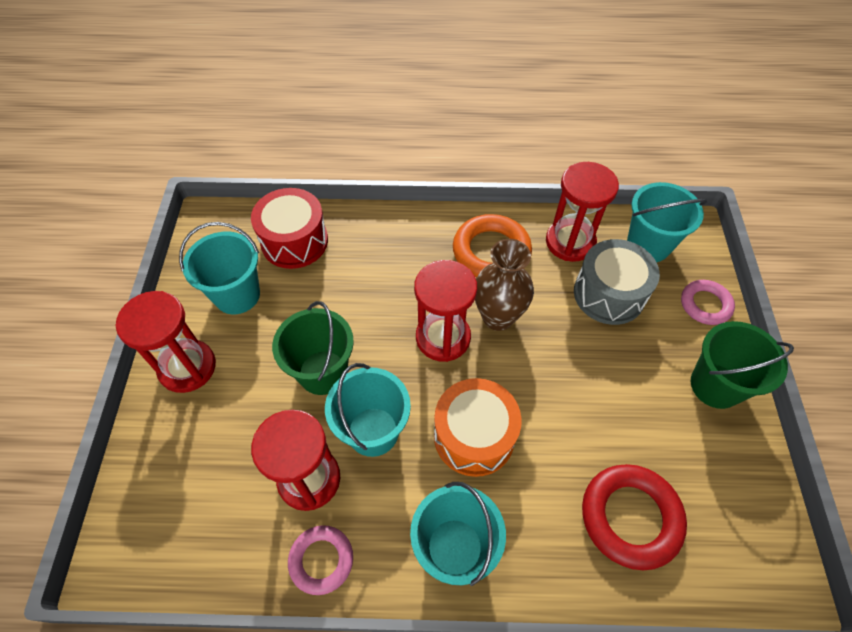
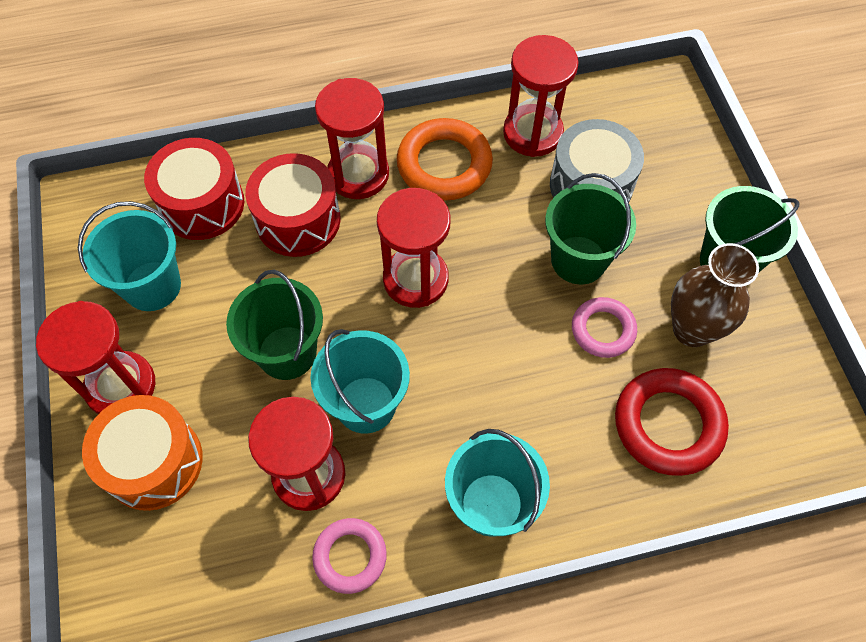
camera: 15 degrees left, 5 degrees up
orange drum [434,378,522,477] -> orange drum moved to [82,395,203,511]
brown vase [475,239,534,331] -> brown vase moved to [671,243,759,347]
turquoise bucket [627,182,708,262] -> none
pink ring [681,280,735,325] -> pink ring moved to [572,297,637,358]
none -> red drum [245,153,340,257]
none -> red hourglass [315,78,389,199]
none -> green bucket [545,173,636,284]

